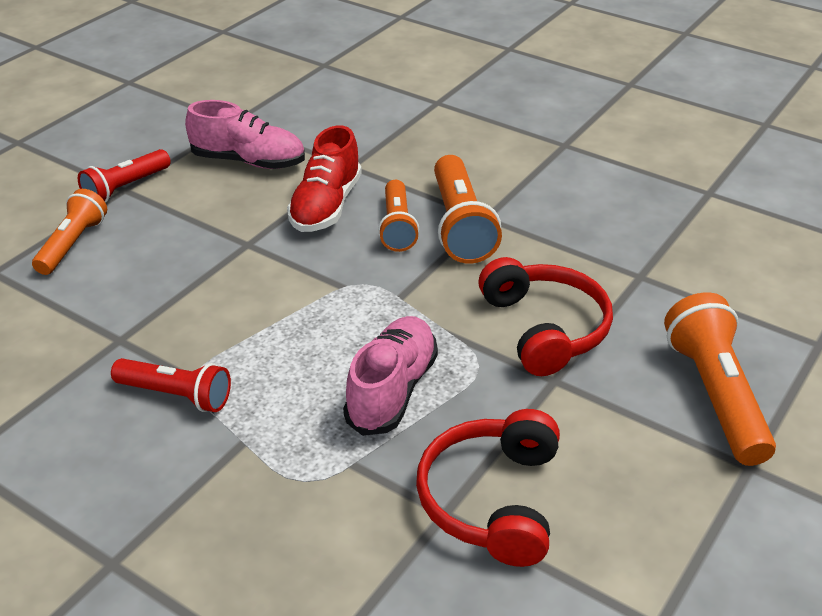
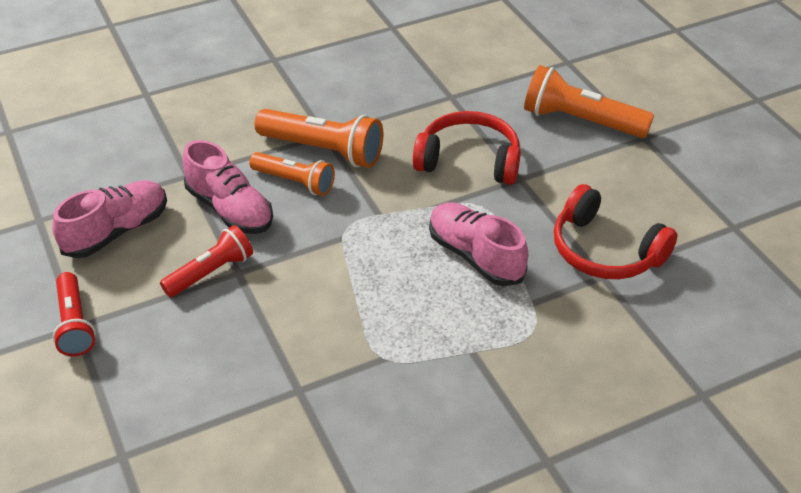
camera: 60 degrees left, 5 degrees up
orange flashlight [32,189,107,275] -> none
red flashlight [111,358,231,412] -> red flashlight moved to [160,225,253,297]
red shoe [287,125,362,232] -> pink shoe [183,140,273,234]

